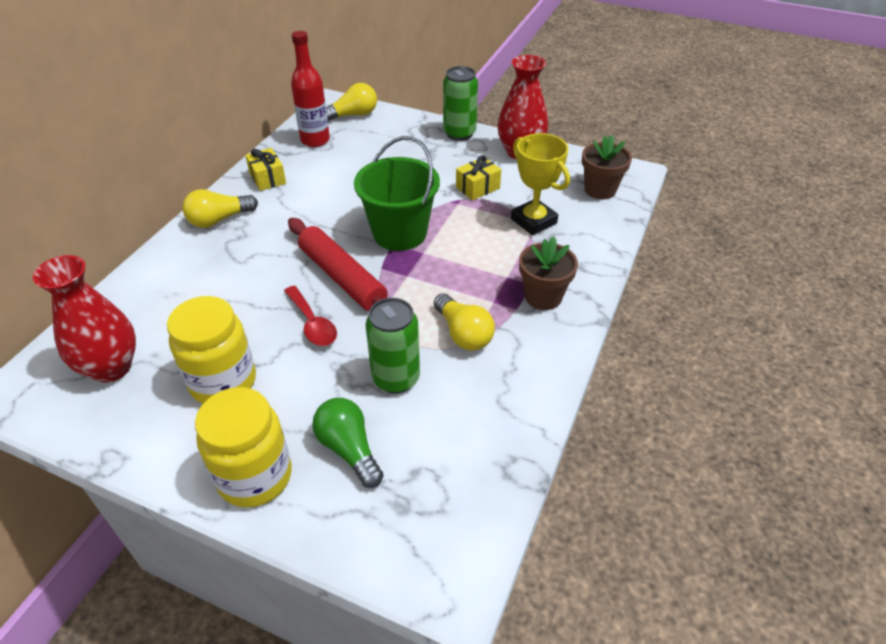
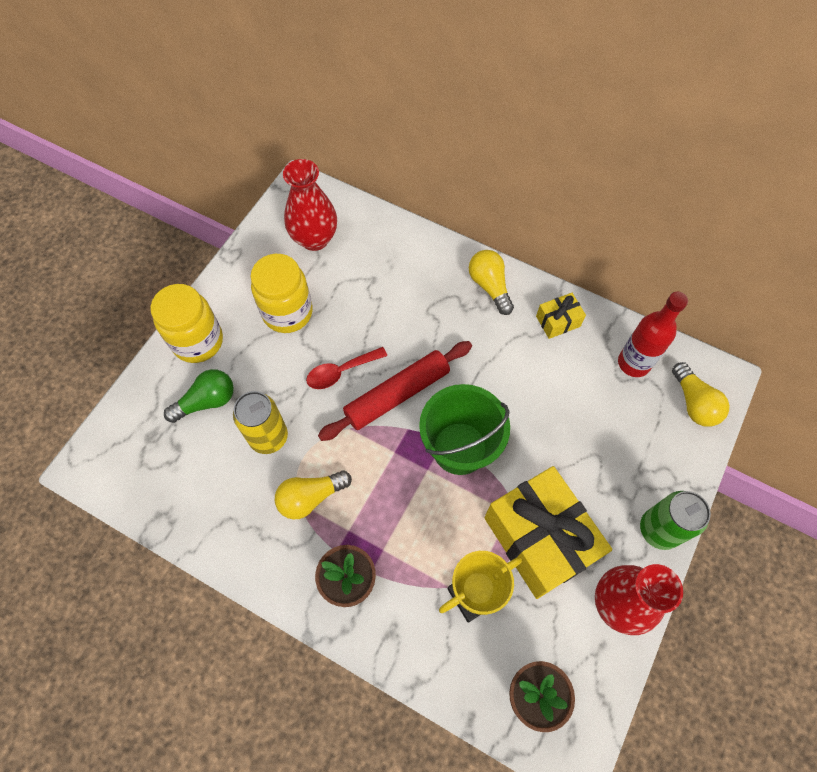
camera: 95 degrees right, 20 degrees up
green can [366,298,420,394] -> yellow can [233,391,288,454]
yellow gift [456,155,501,200] -> yellow gift [484,466,612,599], size x2.25

